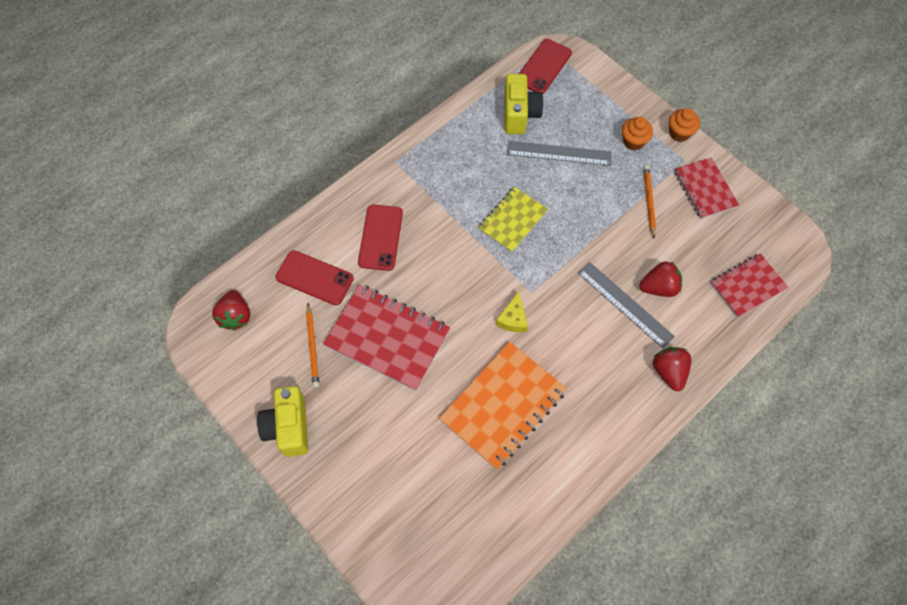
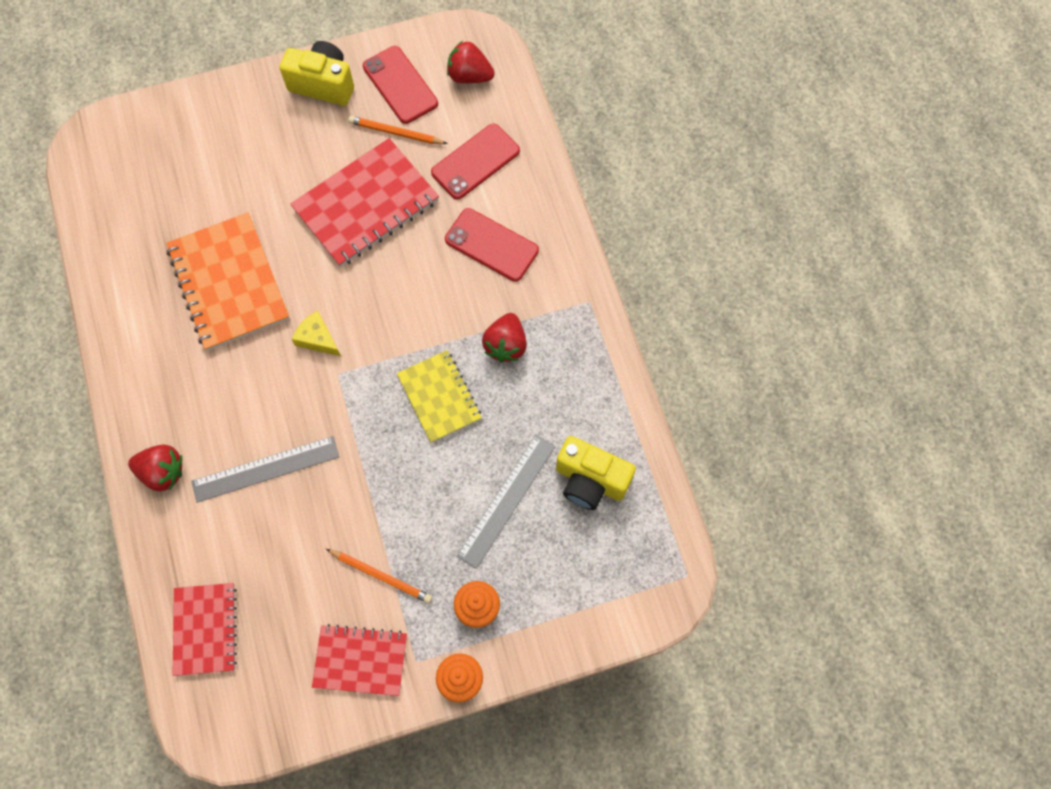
camera: 115 degrees right, 5 degrees up
red phone [519,39,572,94] -> red phone moved to [363,46,438,124]
red strawberry [639,261,682,297] -> red strawberry moved to [482,313,527,362]

